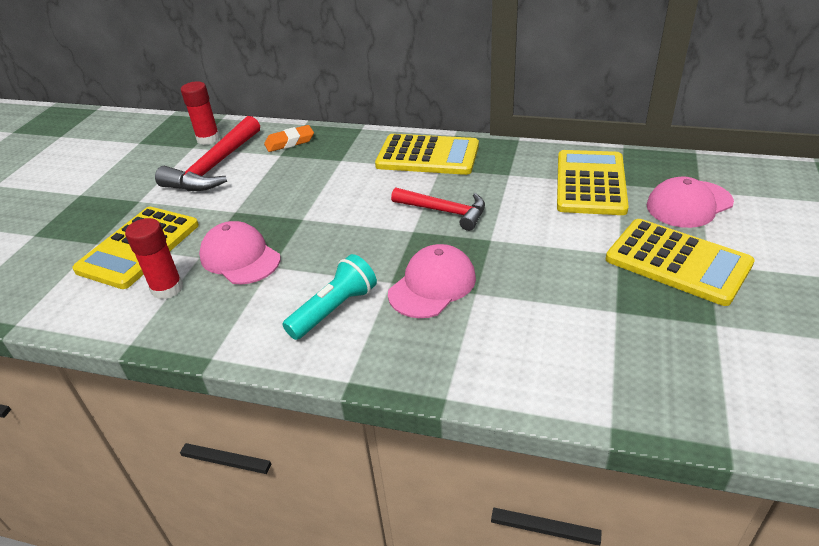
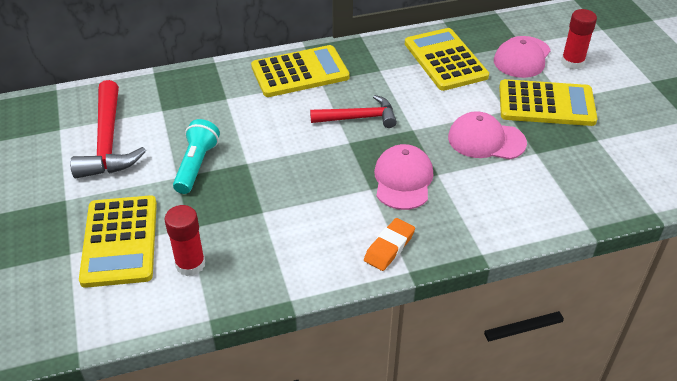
camera: 35 degrees left, 5 degrees up
red glue stick [181,81,220,145] -> red glue stick moved to [561,9,597,70]
pink cap [199,221,280,284] -> pink cap moved to [448,111,527,159]
orange eraser [264,125,314,152] -> orange eraser moved to [364,218,415,271]
turquoise flashlight [283,254,377,340] -> turquoise flashlight moved to [173,119,220,194]

